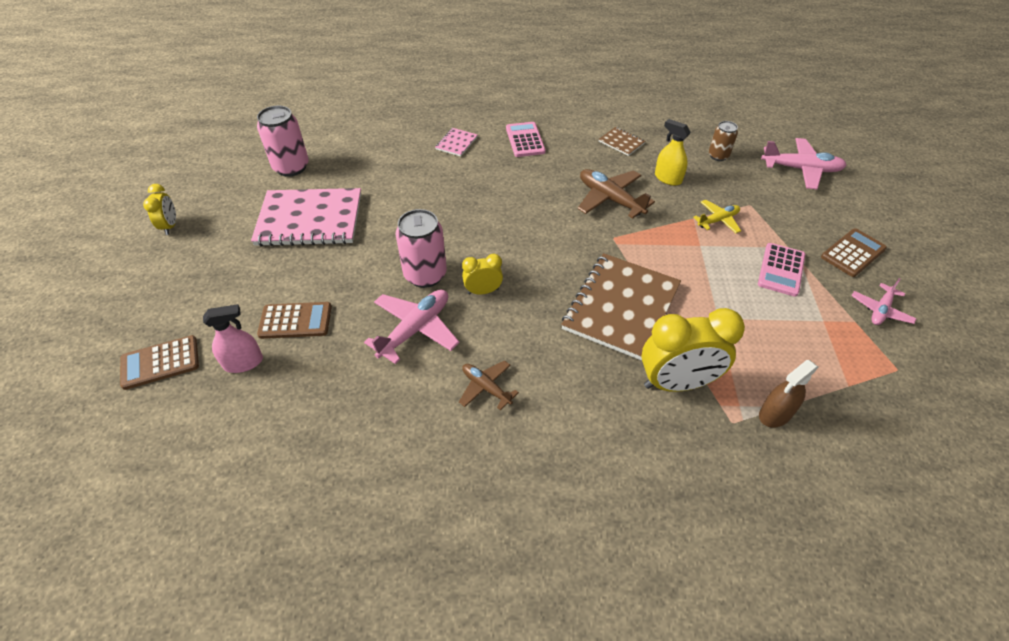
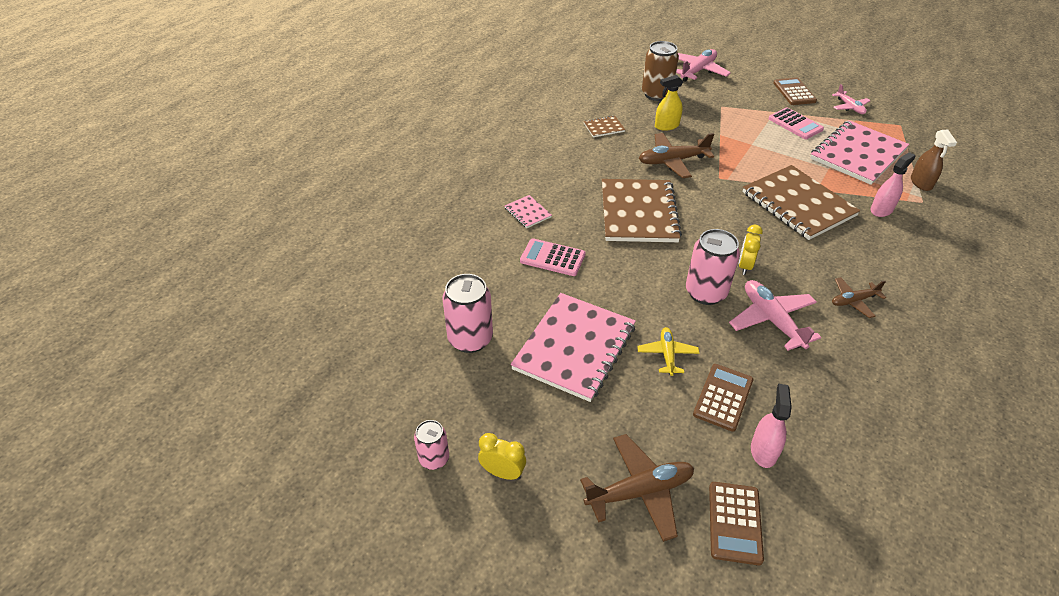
camera: 60 degrees left, 5 degrees down
pink calculator [506,122,546,157] -> pink calculator moved to [520,238,586,276]
yellow clock [641,308,745,392] -> pink spray bottle [870,152,915,217]
yellow plane [693,200,741,233] -> yellow plane moved to [637,327,699,376]
brown can [709,121,738,161] -> brown can [642,41,679,101], size x1.70
none -> pink can [414,420,449,470]
none -> brown plane [580,434,694,542]
none -> brown notebook [602,179,682,242]
none -> pink notebook [810,120,909,185]

